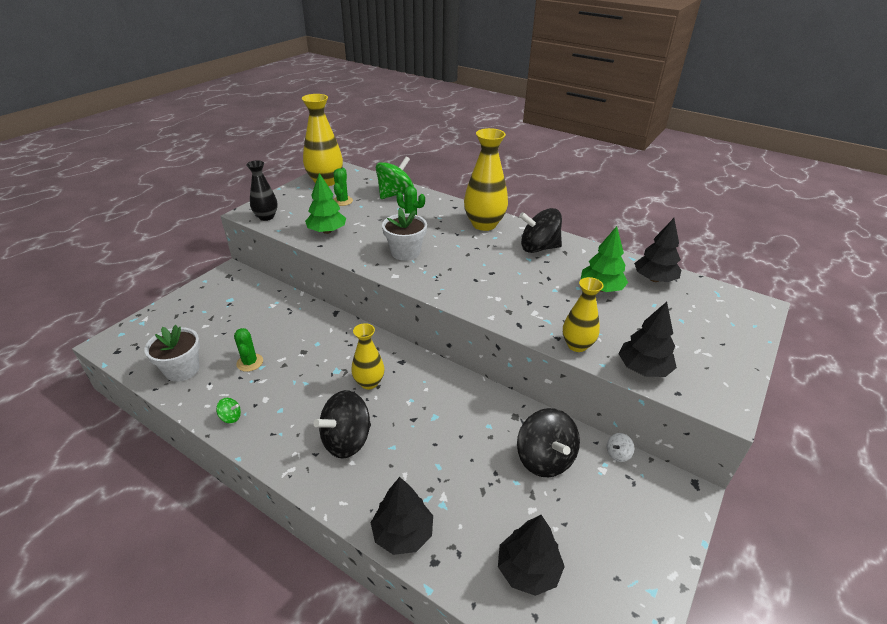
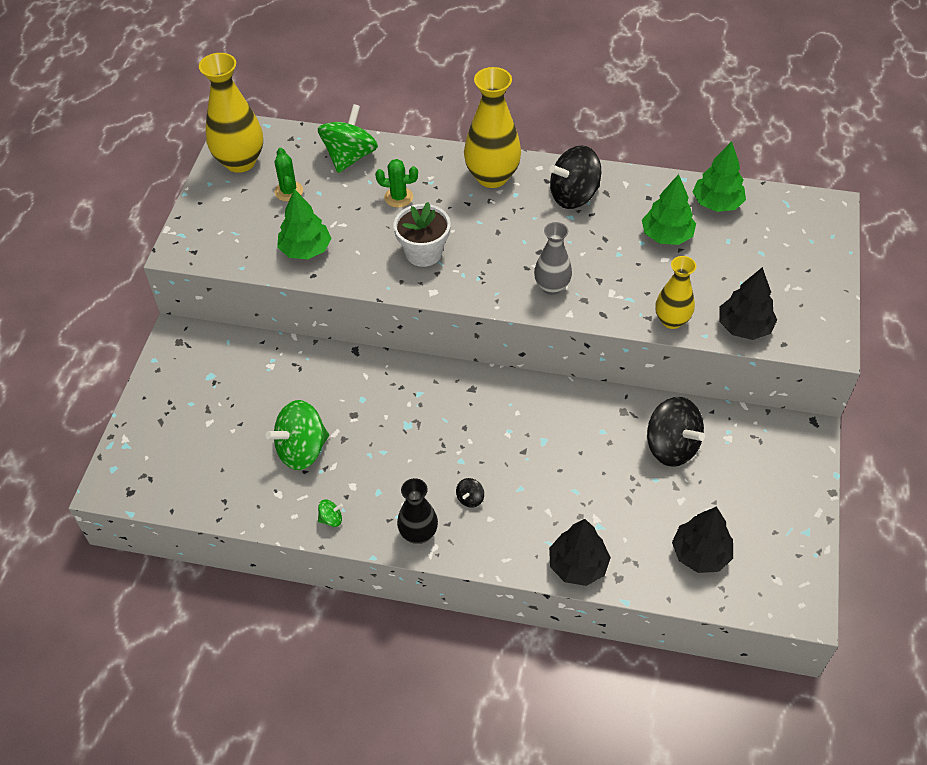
camera: 20 degrees left, 15 degrees up
white flower pot [144,325,200,382] -> none
green cactus [234,328,263,372] -> green spinning top [266,400,329,470]
black vase [246,160,278,221] -> black vase moved to [397,478,438,544]
black spinning top [314,390,371,459] -> black spinning top [456,478,484,508], size x0.43
yellow vase [351,323,384,389] -> none
white spinning top [607,433,634,462] -> none
black tree [634,218,681,282] -> green tree [693,141,746,212]
none -> grey vase [534,222,572,295]

